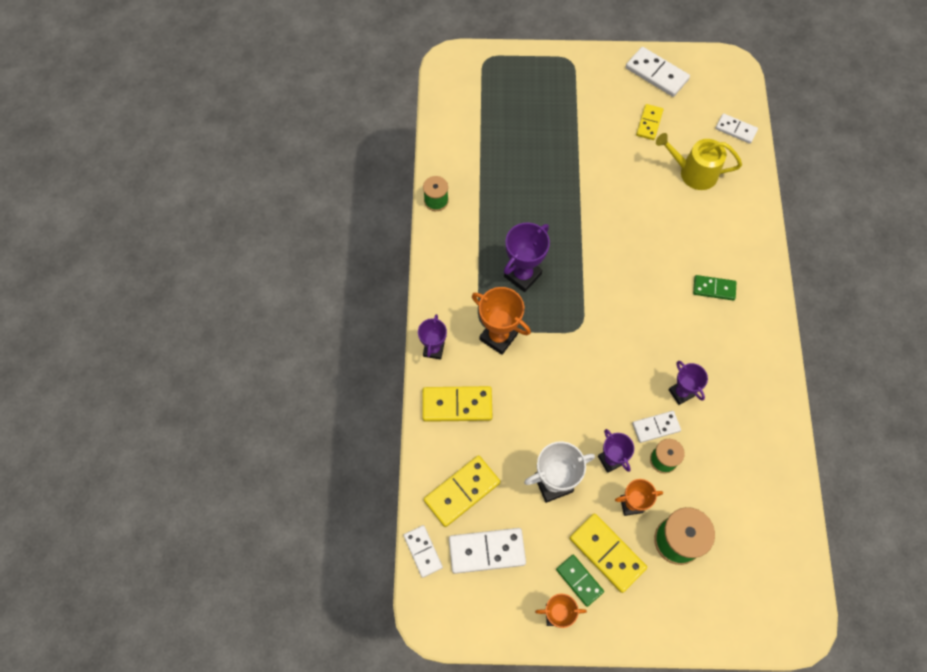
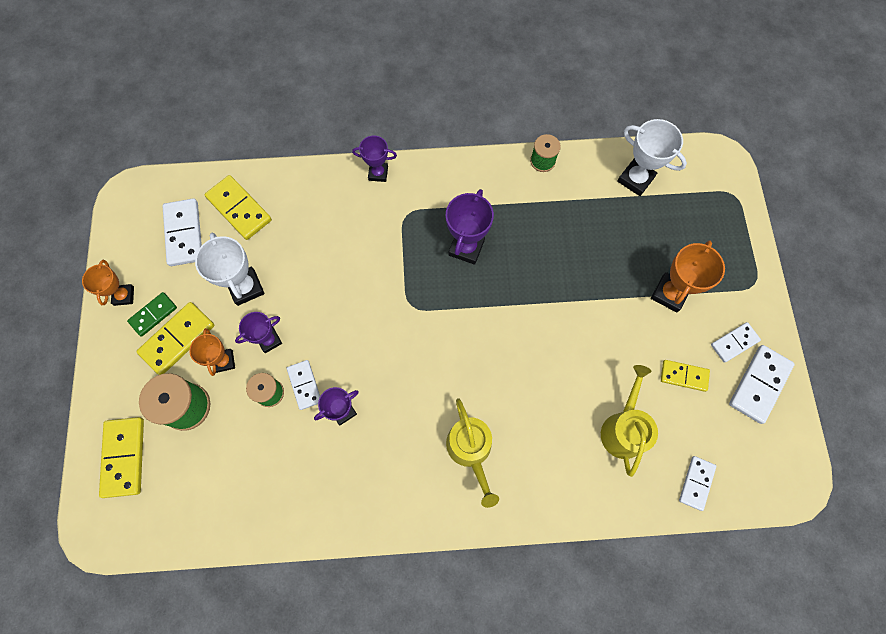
camera: 85 degrees right, 5 degrees up
white domino [403,525,443,578] -> white domino moved to [711,322,761,363]
yellow domino [422,386,492,422] -> yellow domino moved to [99,417,144,498]
orange trophy [472,287,531,355] -> orange trophy moved to [651,240,725,313]
purple trophy [504,223,550,292] -> purple trophy turned 75 degrees clockwise [446,189,494,265]
green domino [693,275,737,301] -> yellow watering can [446,398,499,508]
none -> white trophy [617,119,687,196]

